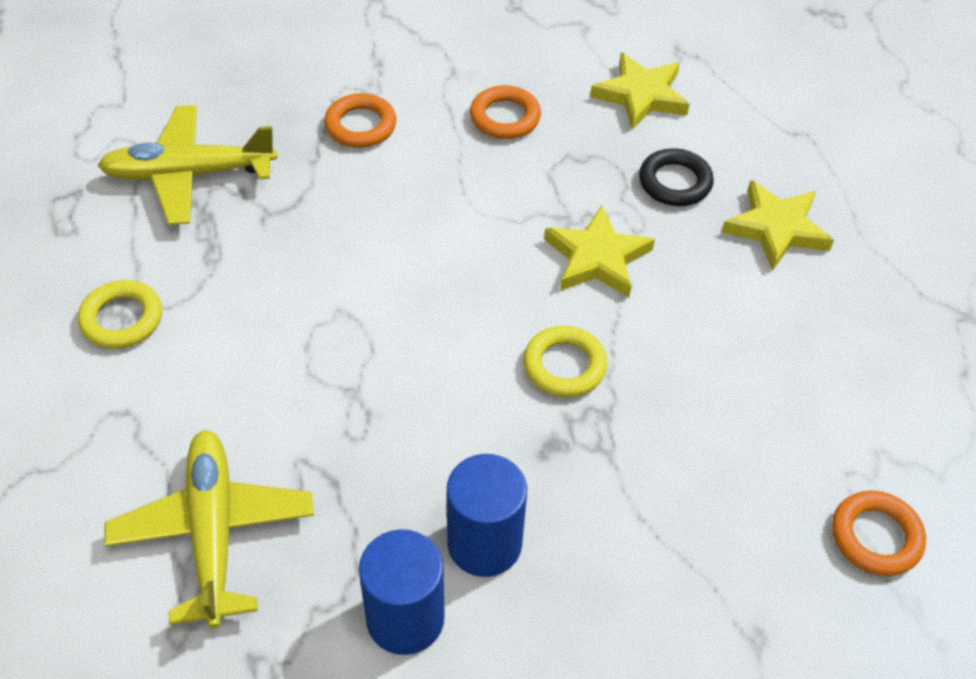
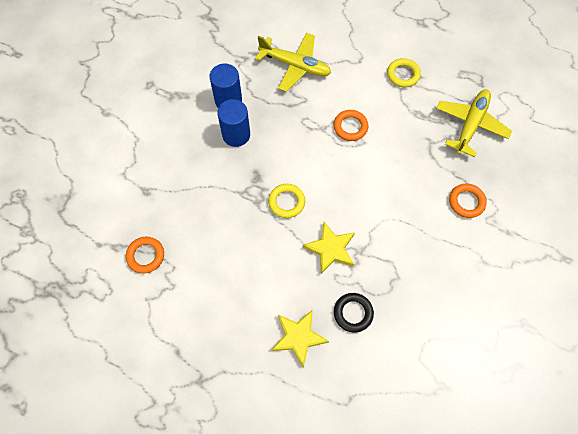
camera: 125 degrees right, 15 degrees up
orange ring [470,85,541,139] -> orange ring moved to [333,110,368,141]
yellow star [590,53,690,130] -> none

